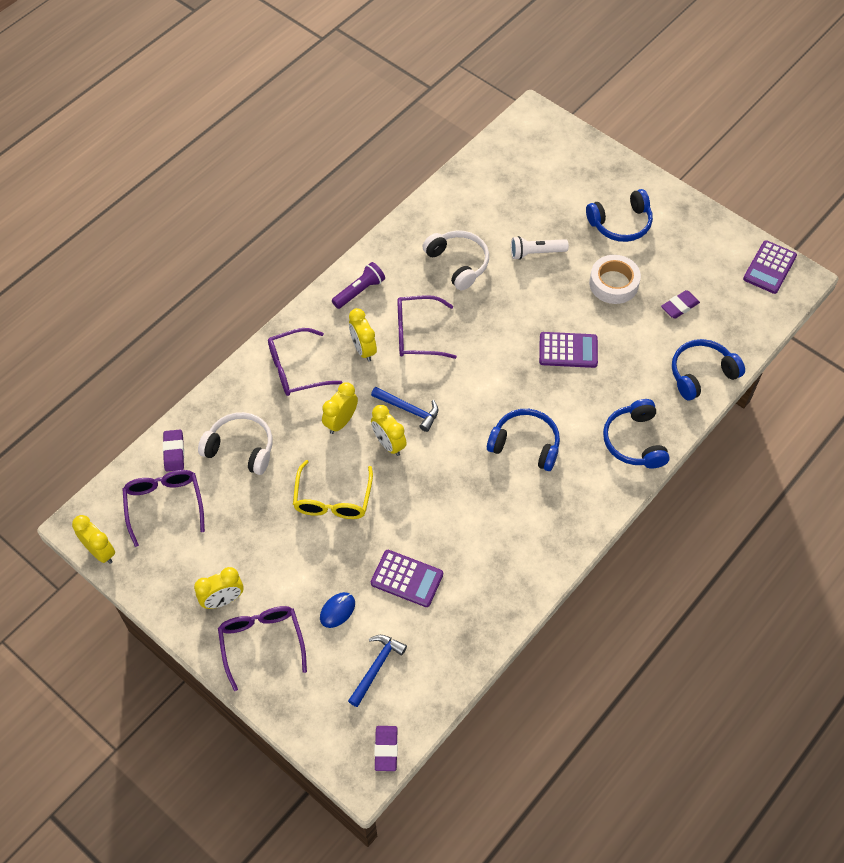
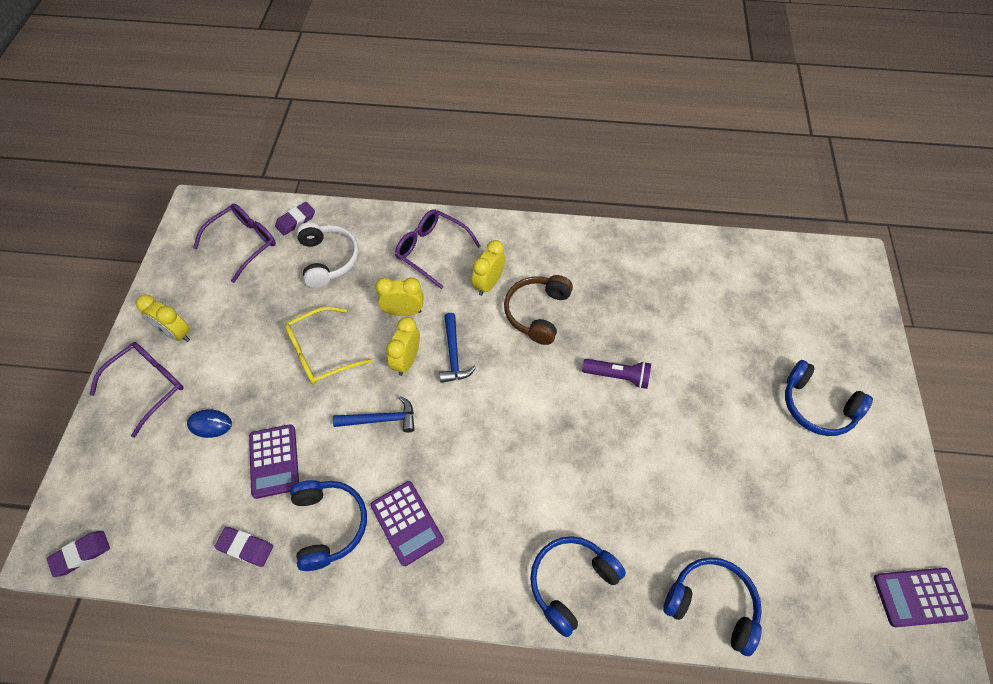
camera: 55 degrees right, 0 degrees up
yellow clock [72,515,115,564] -> none
purple flashlight [332,262,385,309] -> purple flashlight moved to [582,359,651,389]
blue hammer [348,635,407,707] -> blue hammer moved to [333,396,415,433]
purple glasses [397,295,457,359] -> brown headphones [504,275,573,345]
white headphones [422,230,489,291] -> none
blue headphones [487,409,560,471] -> blue headphones moved to [290,480,367,571]
white flashlight [511,236,569,260] -> none
purple calculator [539,332,598,368] -> purple calculator moved to [370,481,444,566]
white tape [589,255,641,304] -> none
purple eraser [661,290,700,319] -> purple eraser moved to [214,527,273,567]

